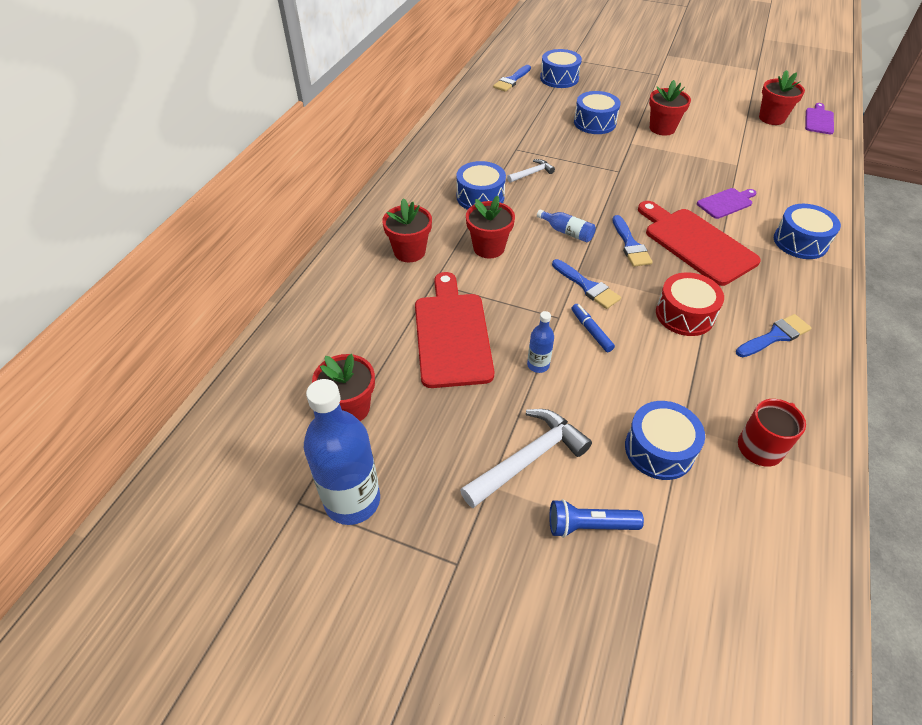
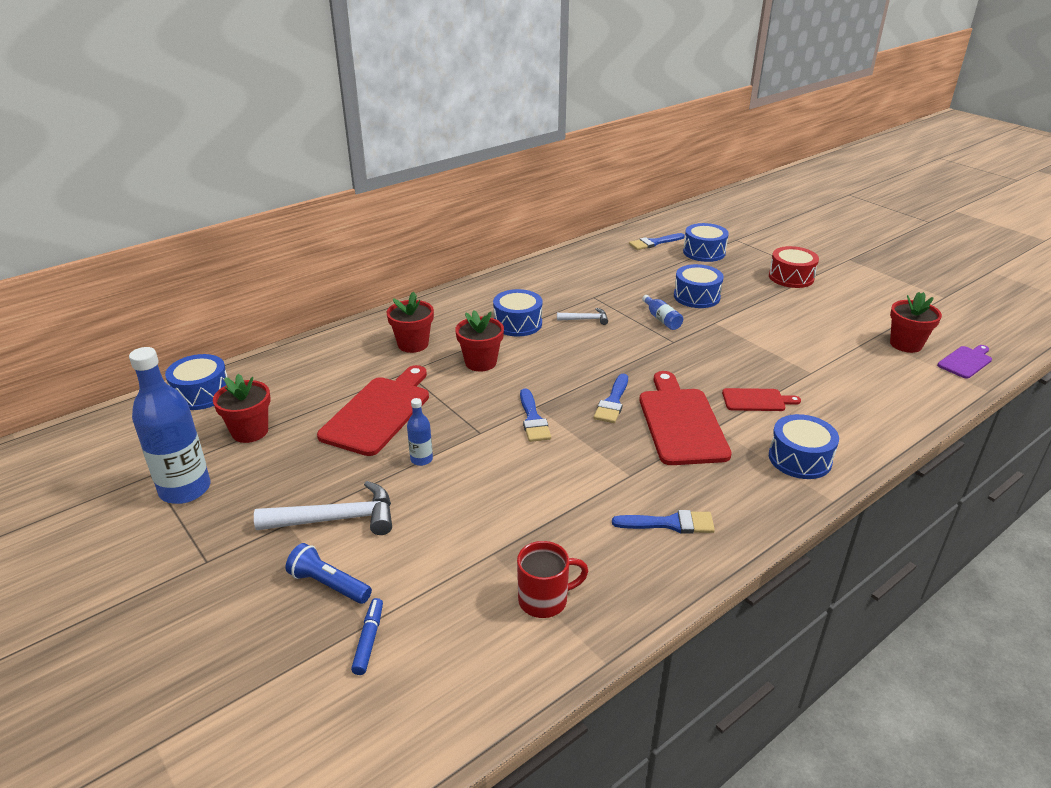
camera: 30 degrees right, 15 degrees down
blue bottle [537,209,596,242] -> blue bottle moved to [642,295,683,330]
blue marker [572,304,615,352] -> blue marker moved to [351,598,383,675]
blue drum [625,401,705,480] -> blue drum moved to [165,354,228,410]
red flower pot [649,80,691,136] -> none
red drum [656,272,724,336] -> red drum moved to [769,246,819,288]
purple cutting board [697,188,757,219] -> red cutting board [722,388,801,411]

